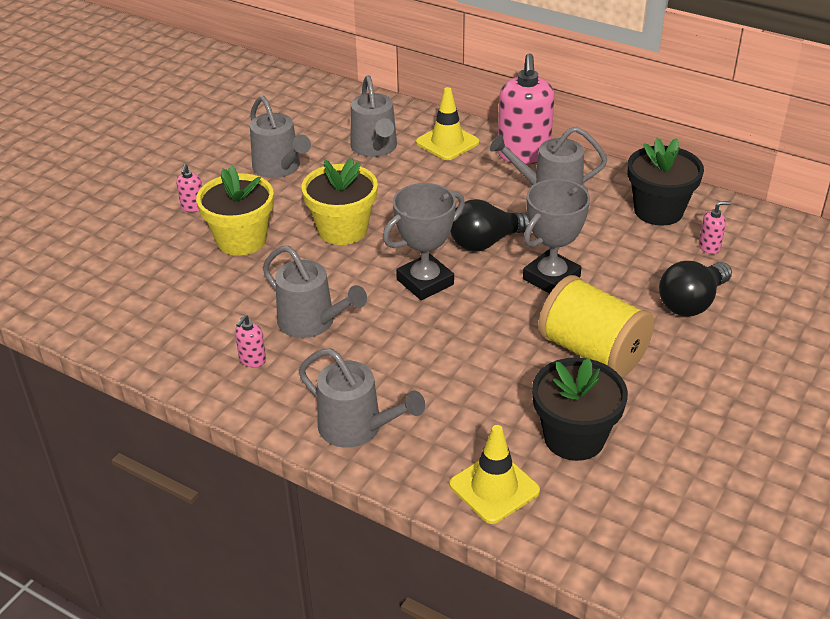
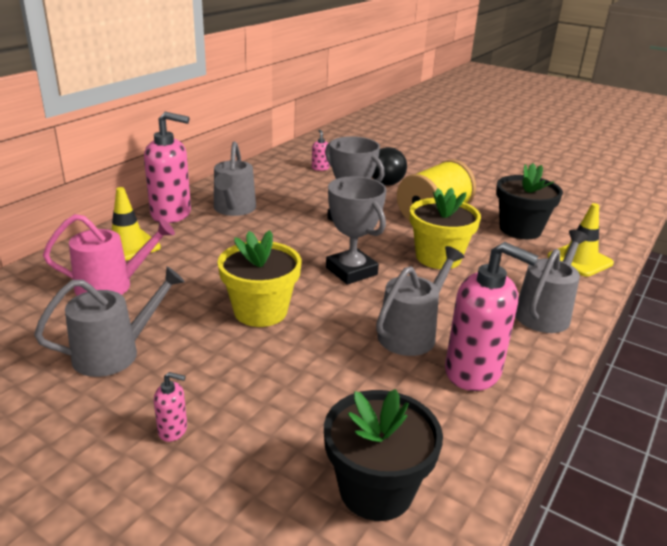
camera: 90 degrees left, 10 degrees down
yellow flower pot [196,165,274,256] -> yellow flower pot moved to [410,188,481,269]
pink soap dispenser [235,315,266,367] -> pink soap dispenser [445,242,538,391], size x2.29
grey watering can [351,75,397,157] -> pink watering can [43,214,175,296]
black light bulb [450,199,529,251] -> none
black flower pot [628,138,704,226] -> black flower pot moved to [324,389,443,521]

